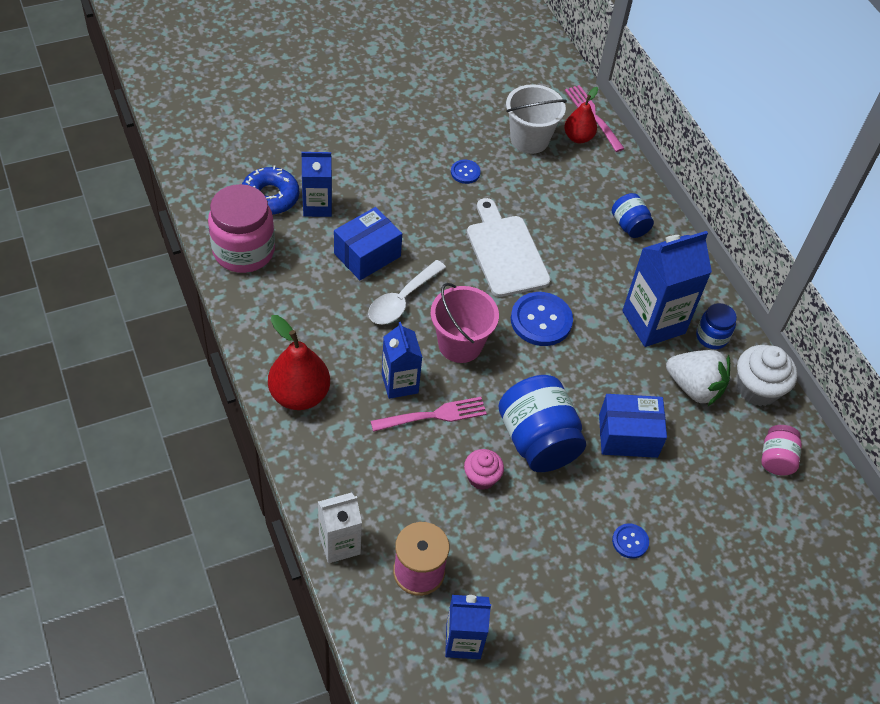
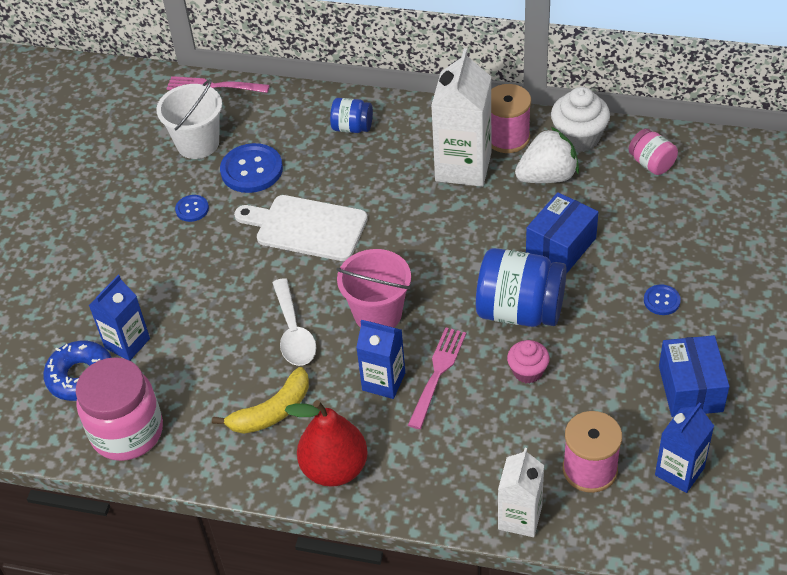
camera: 45 degrees left, 5 degrees down
blue box [334,207,402,280] -> blue box moved to [659,335,730,417]
blue button [511,292,573,346] -> blue button moved to [220,143,283,193]
red pear [564,87,598,143] -> none
blue carton [622,231,712,347] -> white carton [431,48,491,187]
blue jar [696,303,737,349] -> pink spool [491,84,531,153]
none -> yellow banana [212,367,309,434]

